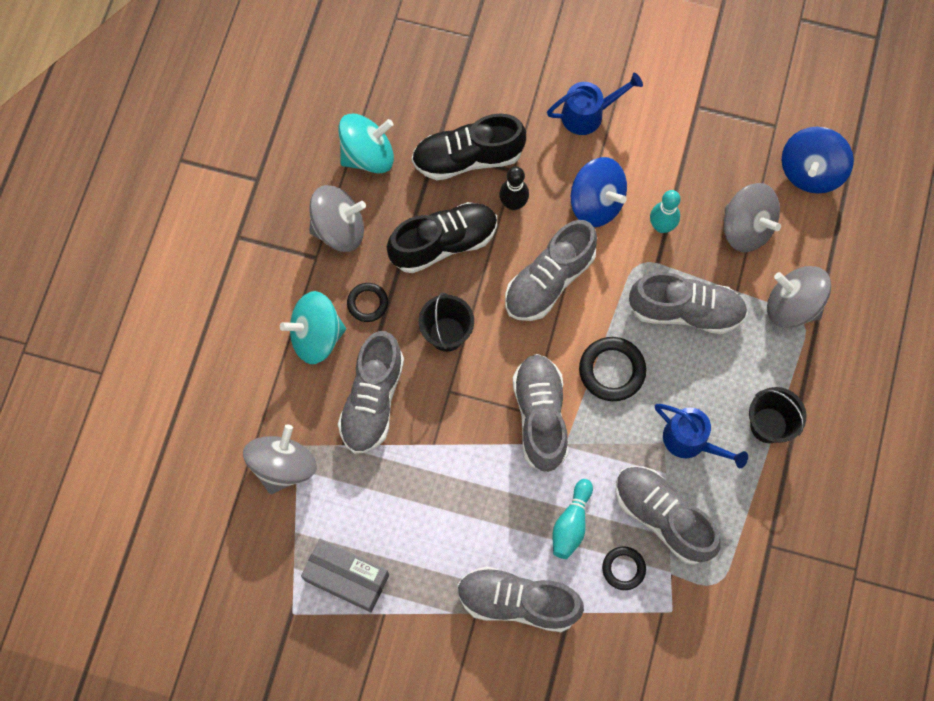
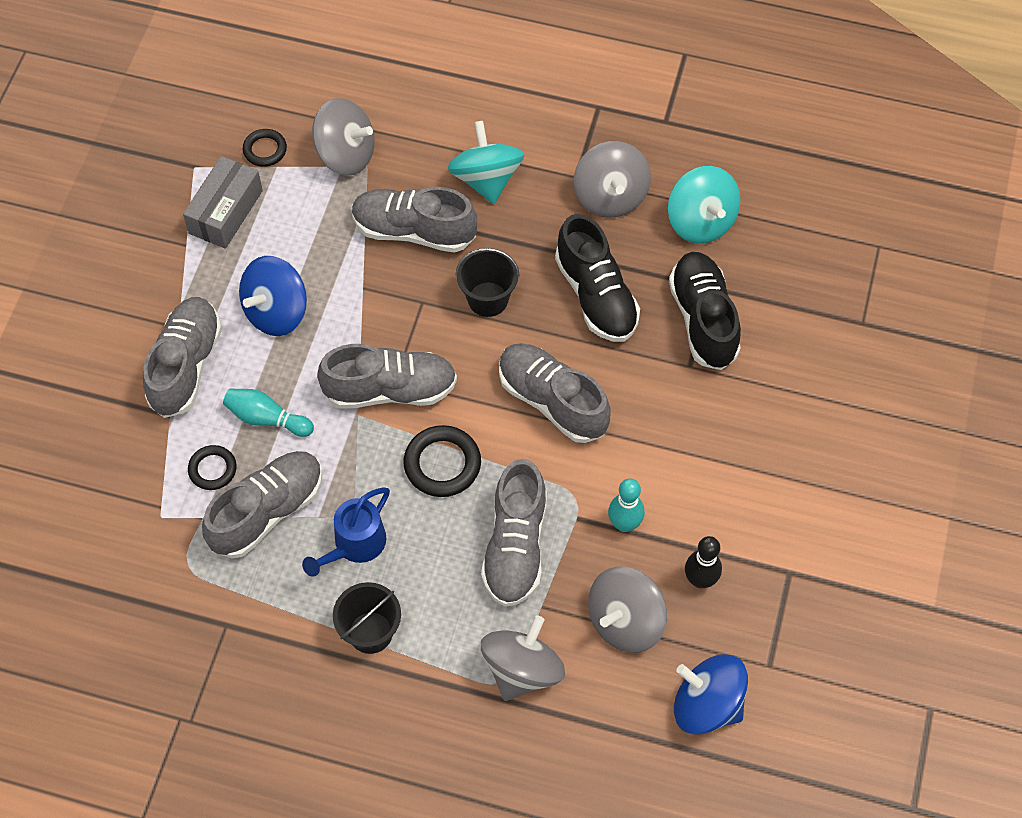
camera: 90 degrees right, 10 degrees down
black ring [347,283,388,322] -> black ring moved to [243,129,287,167]
black bowling pin [499,166,529,210] -> black bowling pin moved to [685,536,722,588]
blue watering can [547,73,643,135] -> none
blue spinning top [571,157,627,227] -> blue spinning top moved to [239,256,307,336]

